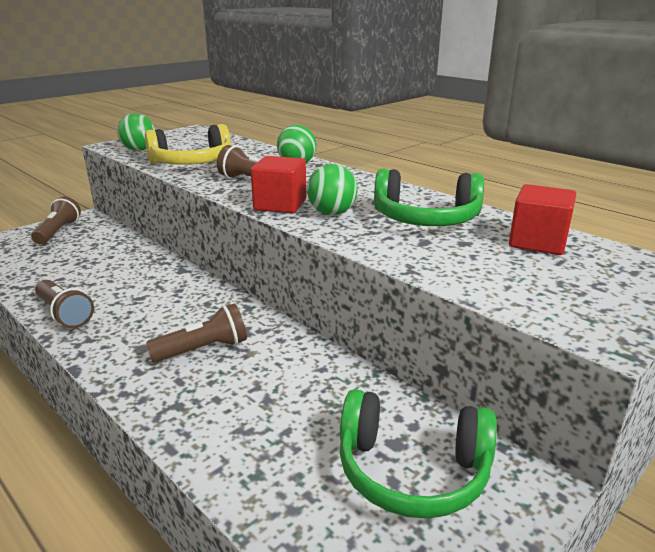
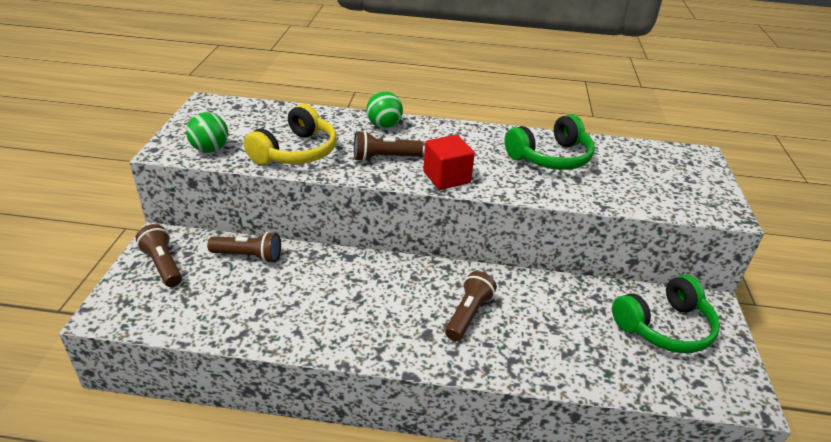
camera: 40 degrees left, 10 degrees up
brown flashlight [35,280,94,328] -> brown flashlight moved to [207,231,281,263]
green ball [307,164,357,215] -> none
red cube [509,184,576,255] -> none

